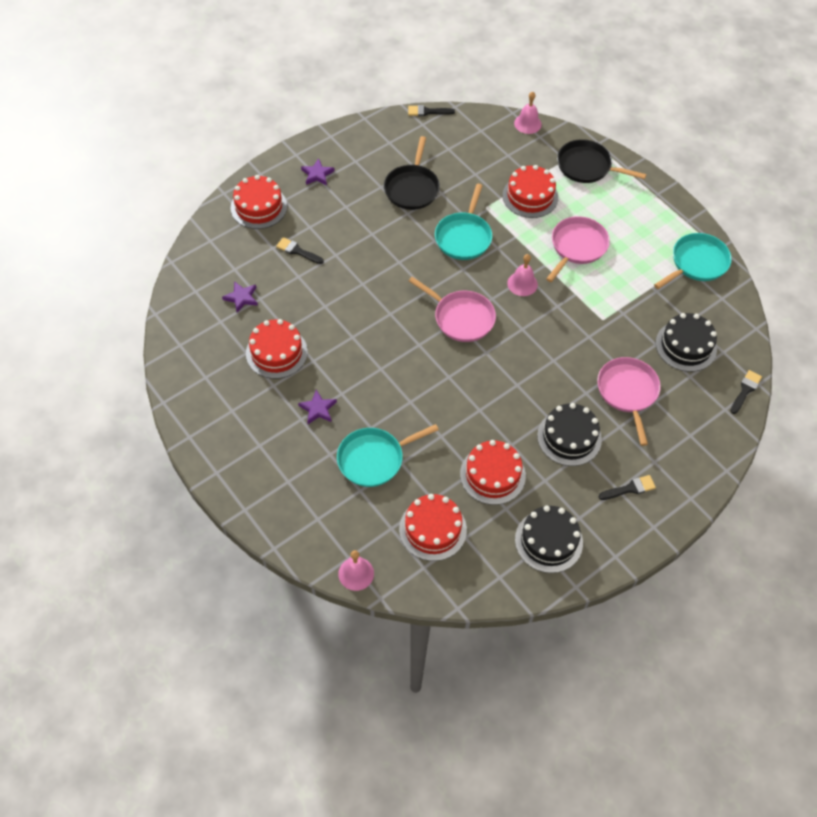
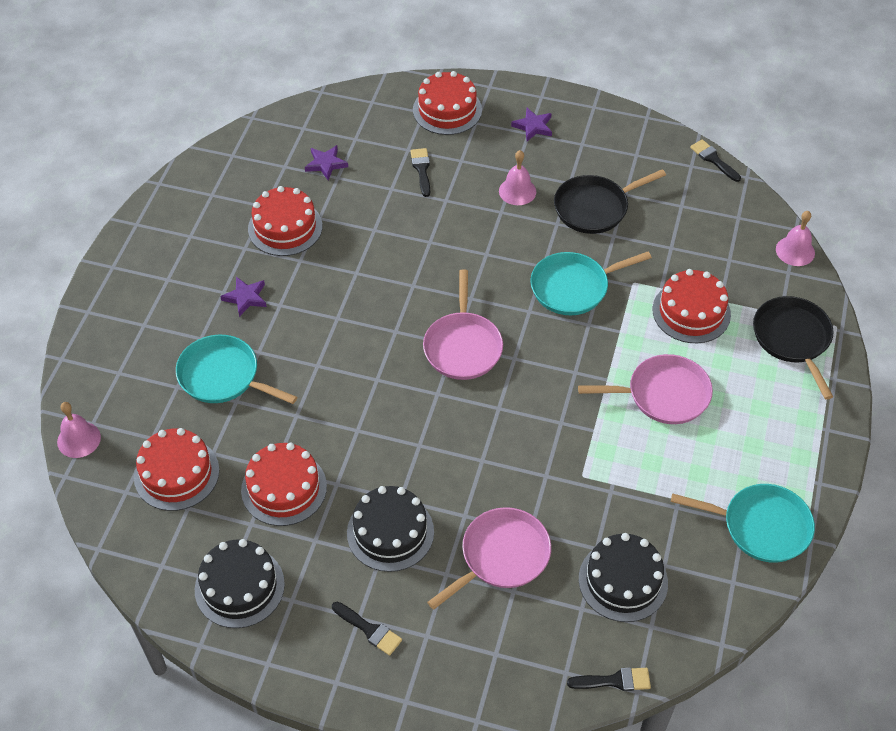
camera: 55 degrees right, 5 degrees down
pink bell [507,254,538,296] -> pink bell moved to [499,150,536,205]

